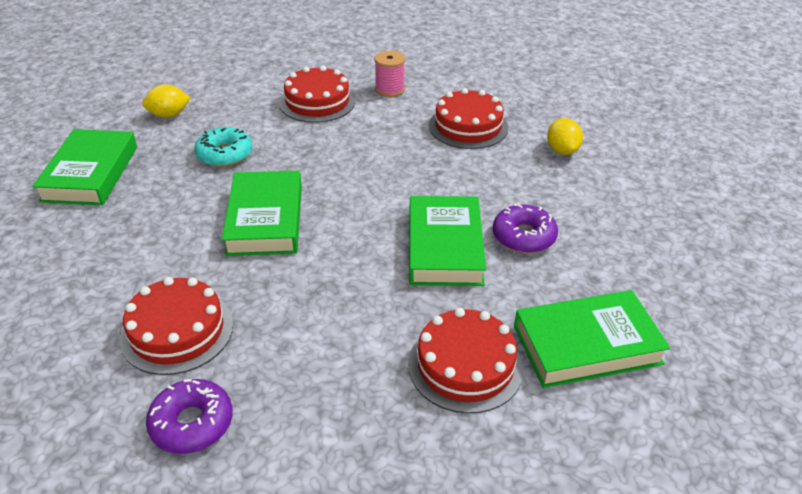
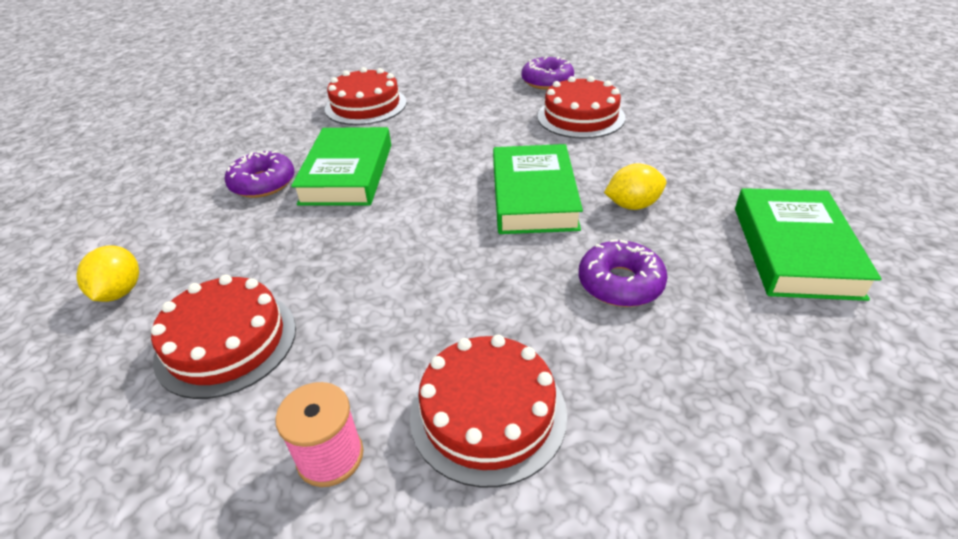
camera: 175 degrees left, 0 degrees up
yellow lemon [142,85,191,118] -> yellow lemon moved to [604,163,666,210]
turquoise donut [194,127,252,167] -> purple donut [579,239,668,307]
green book [514,290,670,388] -> none

